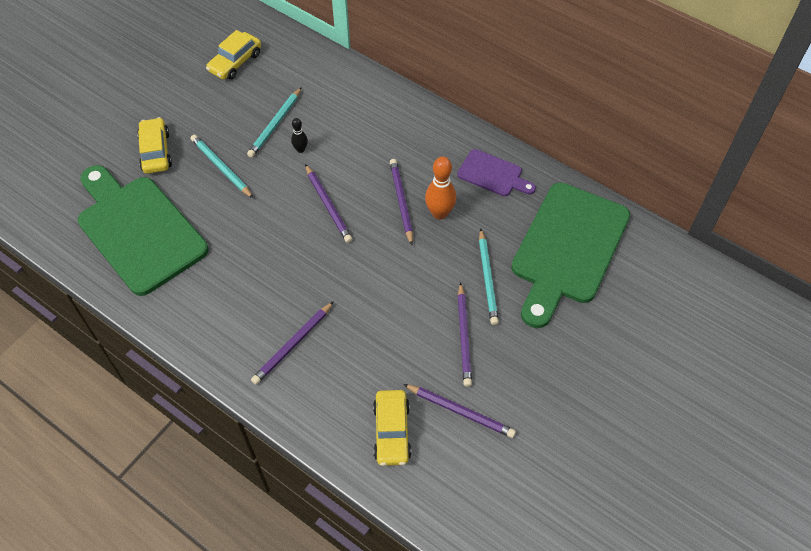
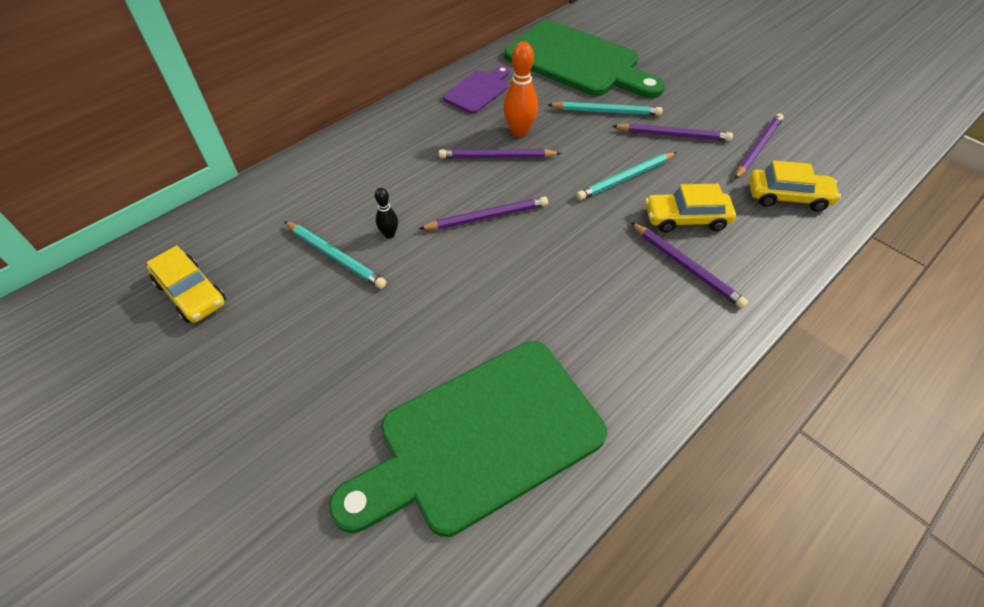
camera: 80 degrees left, 5 degrees down
yellow car [137,117,172,174] -> yellow car moved to [645,184,736,233]
turquoise pencil [191,135,254,199] -> turquoise pencil moved to [576,152,677,200]

